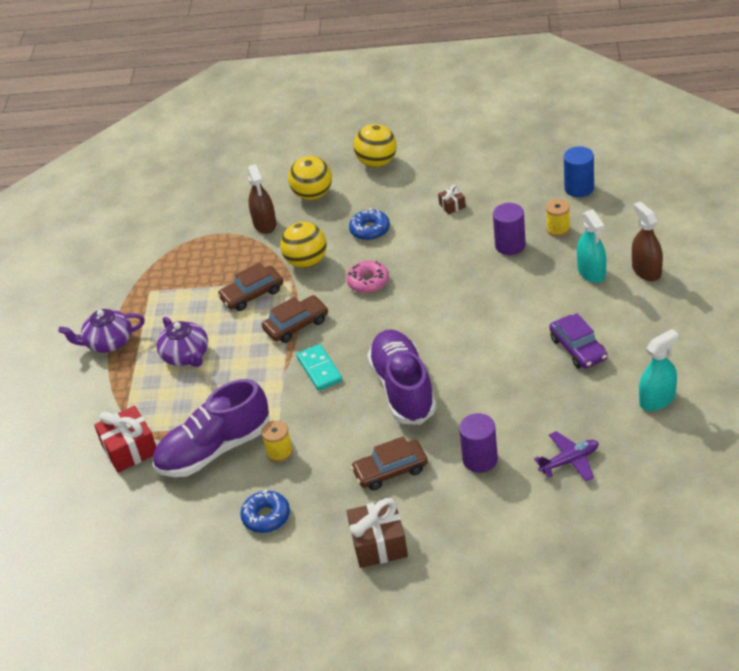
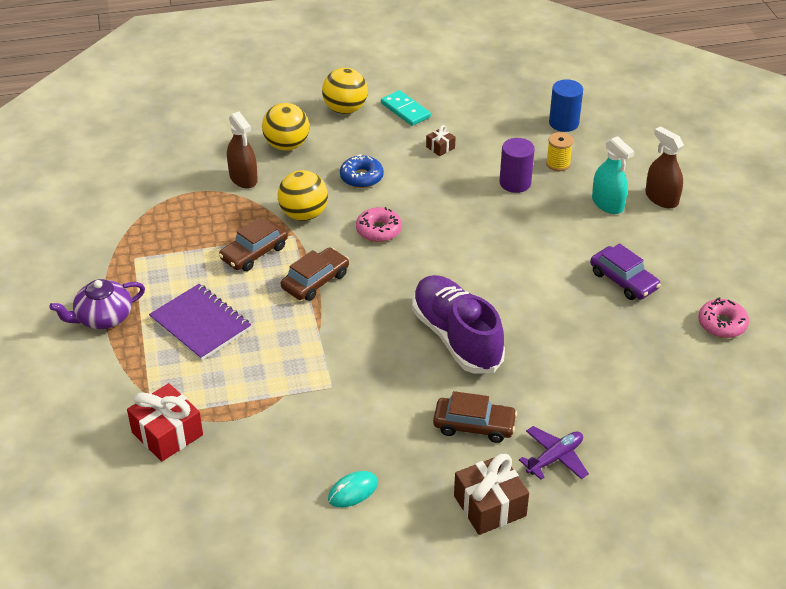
camera: 20 degrees left, 0 degrees up
purple shoe [153,379,270,477] -> none
purple teapot [157,317,208,367] -> purple notebook [149,284,251,361]
blue donut [240,490,290,533] -> turquoise mouse [328,471,378,507]
yellow spool [261,420,293,463] -> none
turquoise domino [296,344,343,391] -> turquoise domino moved to [381,90,431,126]
brown car [351,436,428,490] -> brown car turned 135 degrees counterclockwise [433,391,517,443]
purple cylinder [459,413,498,473] -> none
purple plane [534,431,599,481] -> purple plane moved to [519,426,589,480]
turquoise spray bottle [639,329,678,411] -> pink donut [698,298,749,338]

